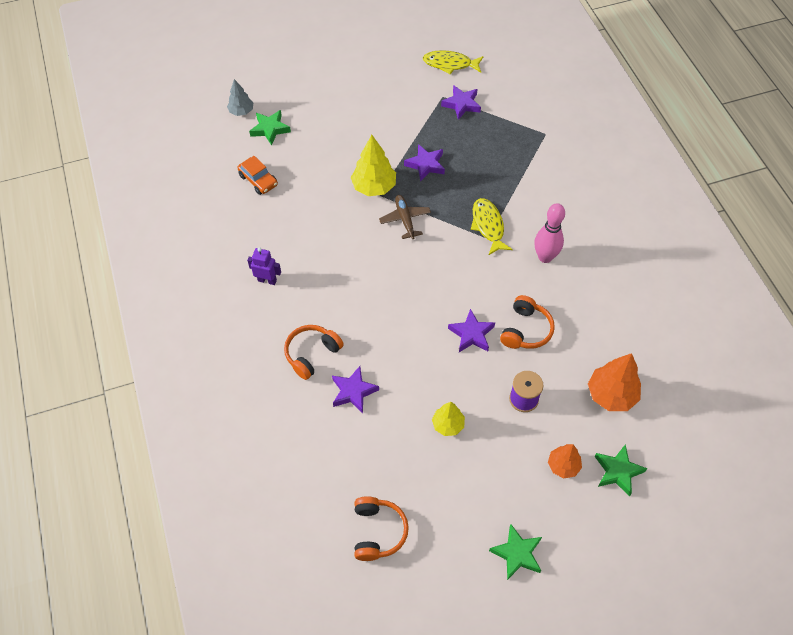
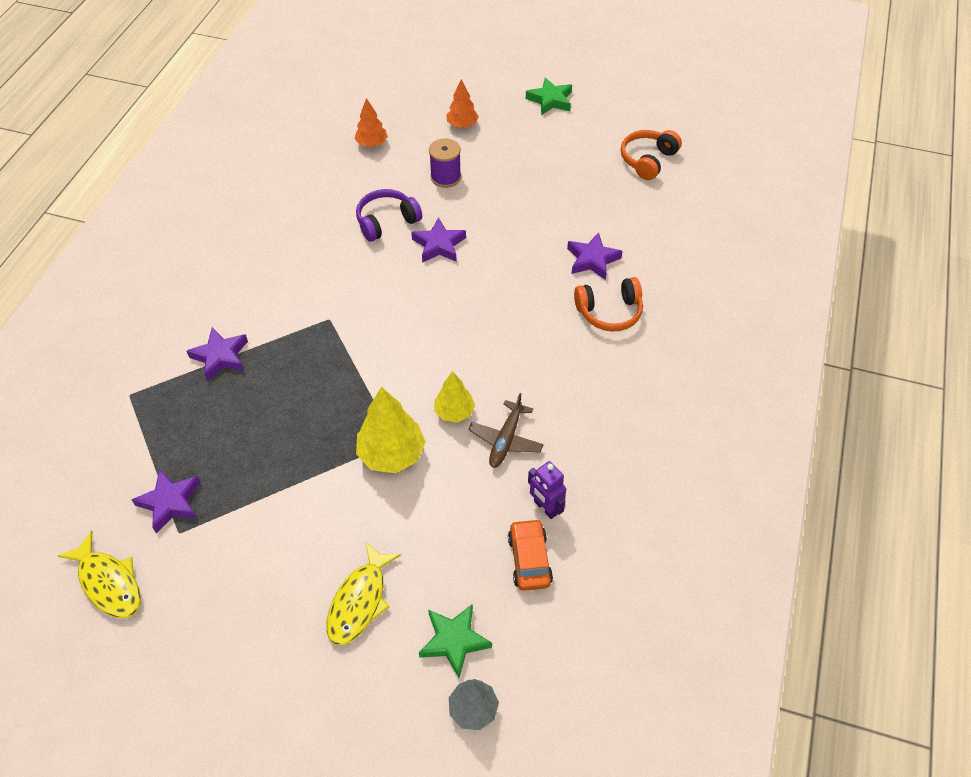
camera: 145 degrees left, 5 degrees down
purple robot [247,248,281,285] -> purple robot moved to [528,461,566,519]
brown plane [379,195,431,239] -> brown plane moved to [468,393,544,468]
purple star [404,144,445,181] -> purple star moved to [187,327,248,381]
yellow tree [432,402,465,436] -> yellow tree moved to [434,371,475,423]
yellow fish [471,198,513,256] -> yellow fish moved to [327,542,401,645]
orange headphones [500,295,555,349] -> purple headphones [356,189,422,242]
pink bowling pin [534,203,565,263] -> none
orange tree [588,353,641,411] -> orange tree [354,98,388,147], size x0.62
green star [595,444,647,497] -> none

